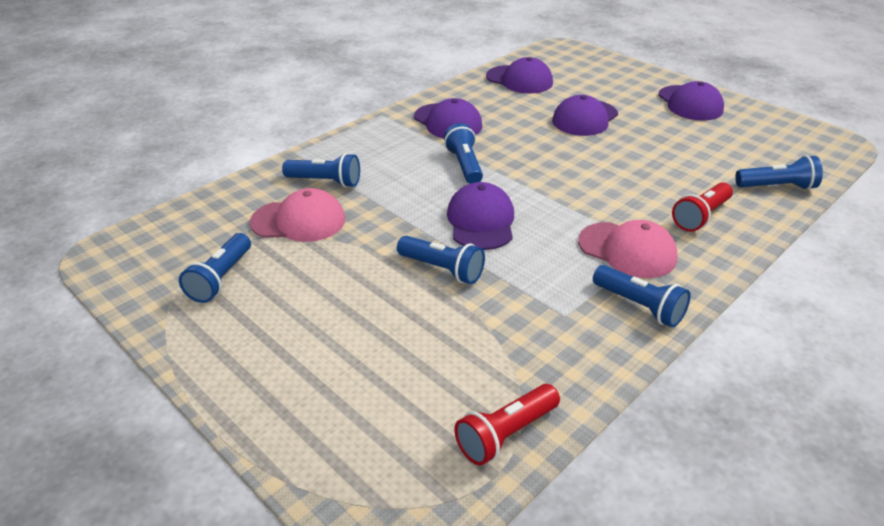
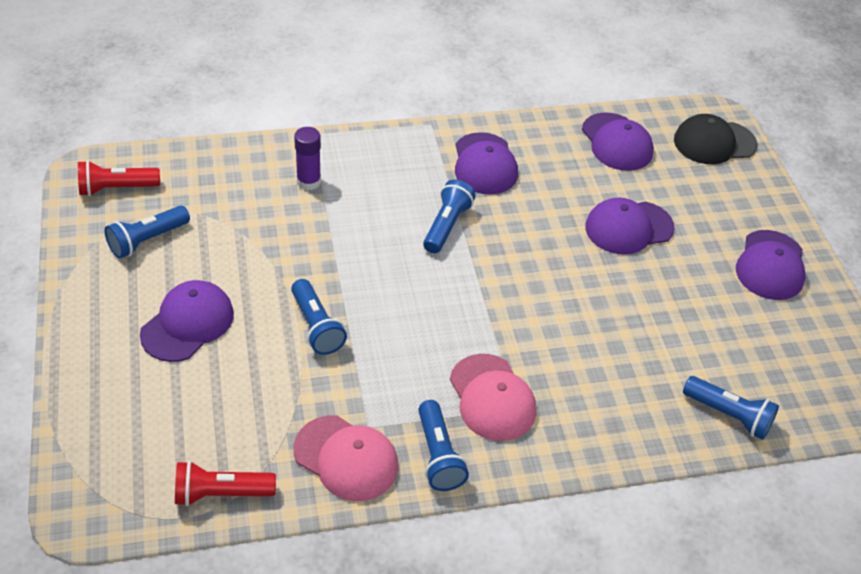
camera: 30 degrees right, 10 degrees up
pink cap [250,188,345,242] -> pink cap moved to [294,416,398,501]
blue flashlight [282,153,360,188] -> purple glue stick [294,127,321,190]
purple cap [447,182,514,250] -> purple cap moved to [140,280,234,362]
red flashlight [672,182,733,232] -> red flashlight moved to [78,160,160,196]
none -> black cap [674,114,757,164]

